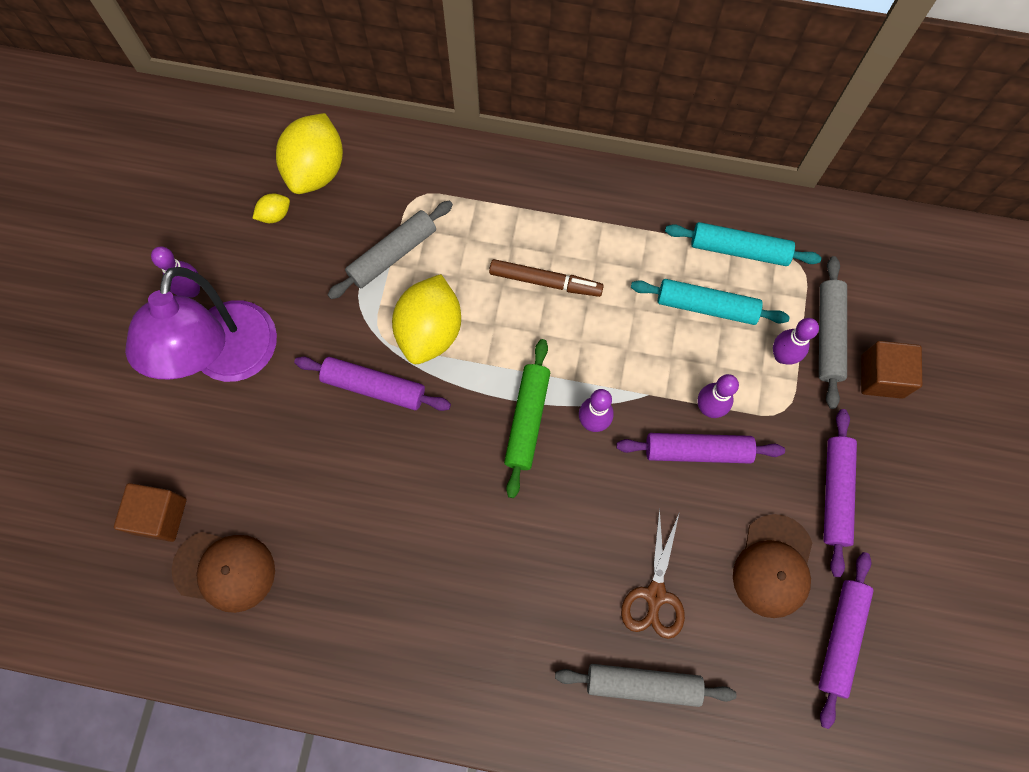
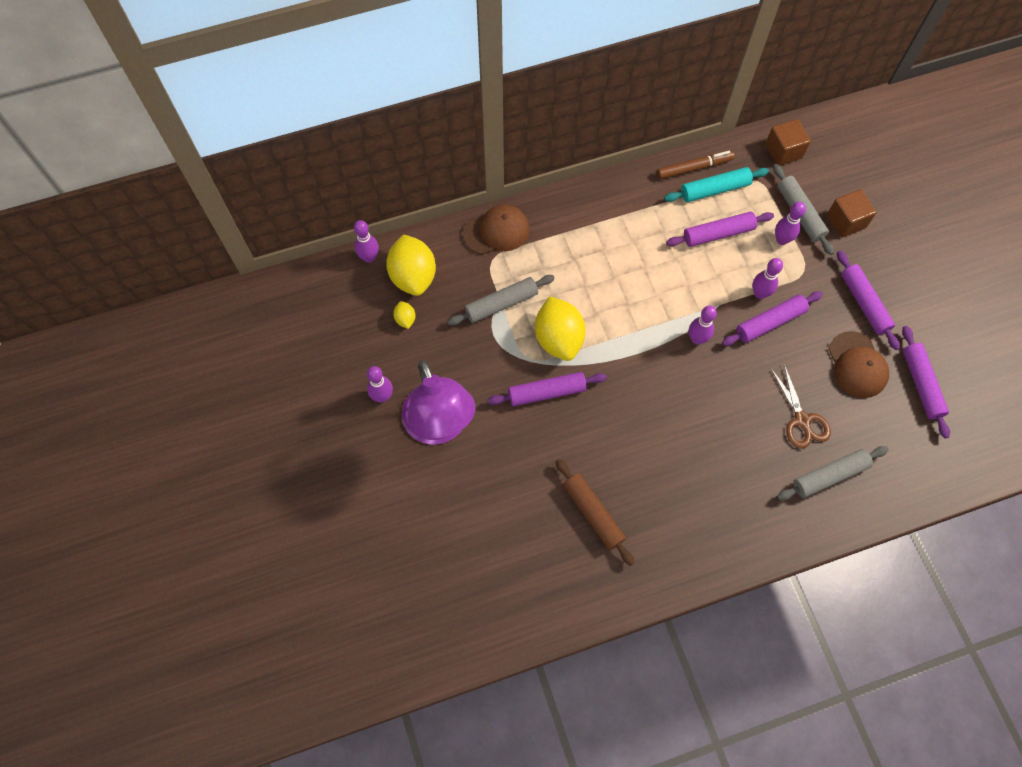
camera: 30 degrees left, 5 degrees down
brown cube [114,483,187,542] -> brown cube moved to [765,119,811,166]
brown cap [172,532,275,613] -> brown cap moved to [463,204,530,255]
yellow lemon [252,194,290,223] -> yellow lemon turned 45 degrees counterclockwise [393,301,415,329]
grey rolling pin [328,200,453,299] -> grey rolling pin turned 45 degrees clockwise [447,275,555,326]
brown marker [489,259,604,297] -> brown marker moved to [657,150,735,179]
green rolling pin [504,339,550,498] -> none
turquoise rolling pin [631,279,790,325] -> purple rolling pin [666,212,774,247]
none -> purple bowling pin [354,220,379,263]
none -> brown rolling pin [556,459,634,566]

